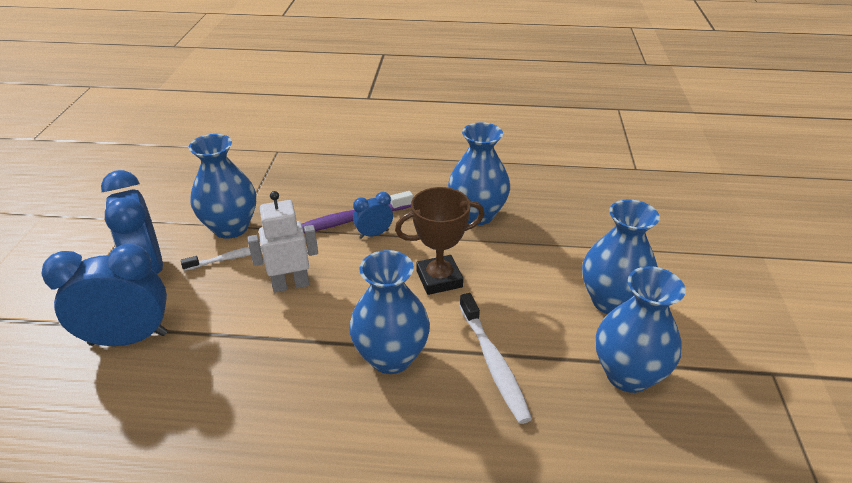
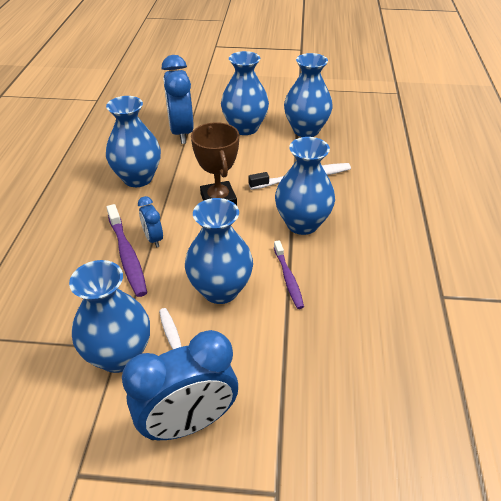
camera: 90 degrees left, 5 degrees up
blue clock [41,243,168,346] -> blue clock moved to [162,55,194,144]
white robot [247,191,318,293] -> blue vase [185,198,253,304]
none -> purple toothbrush [274,240,304,309]

